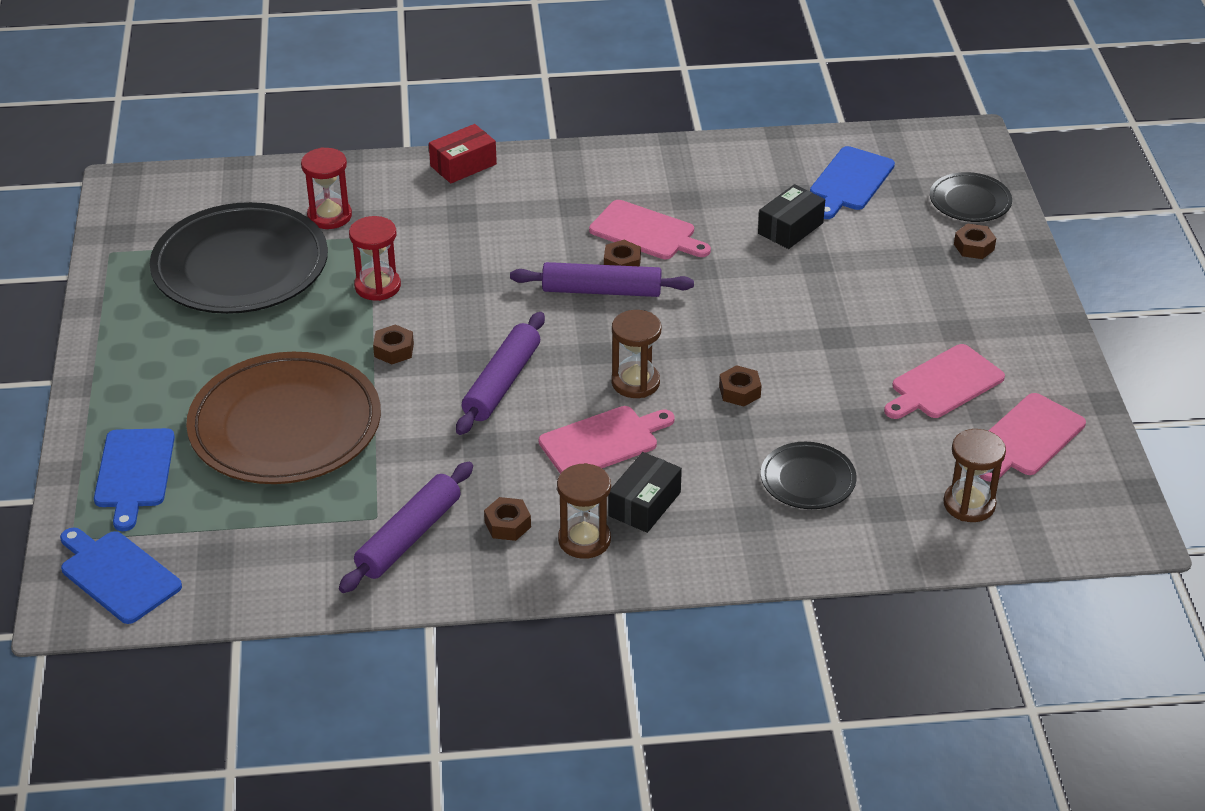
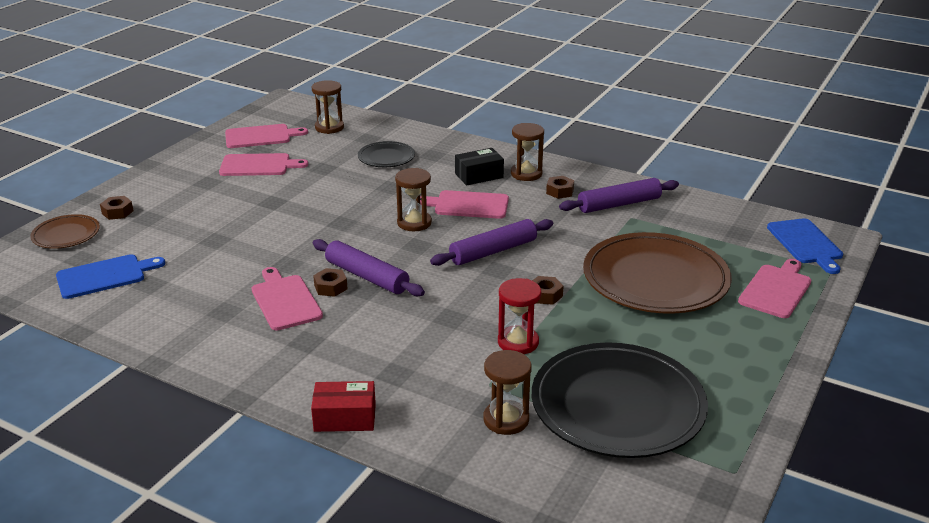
camera: 145 degrees left, 10 degrees down
blue cutting board [94,428,175,531] -> pink cutting board [738,259,811,318]
red hourglass [301,147,352,229] -> brown hourglass [484,350,532,435]
brown nut [719,365,762,407] -> none
black box [758,184,825,249] -> none
black plate [930,172,1012,222] -> brown plate [30,214,100,249]

